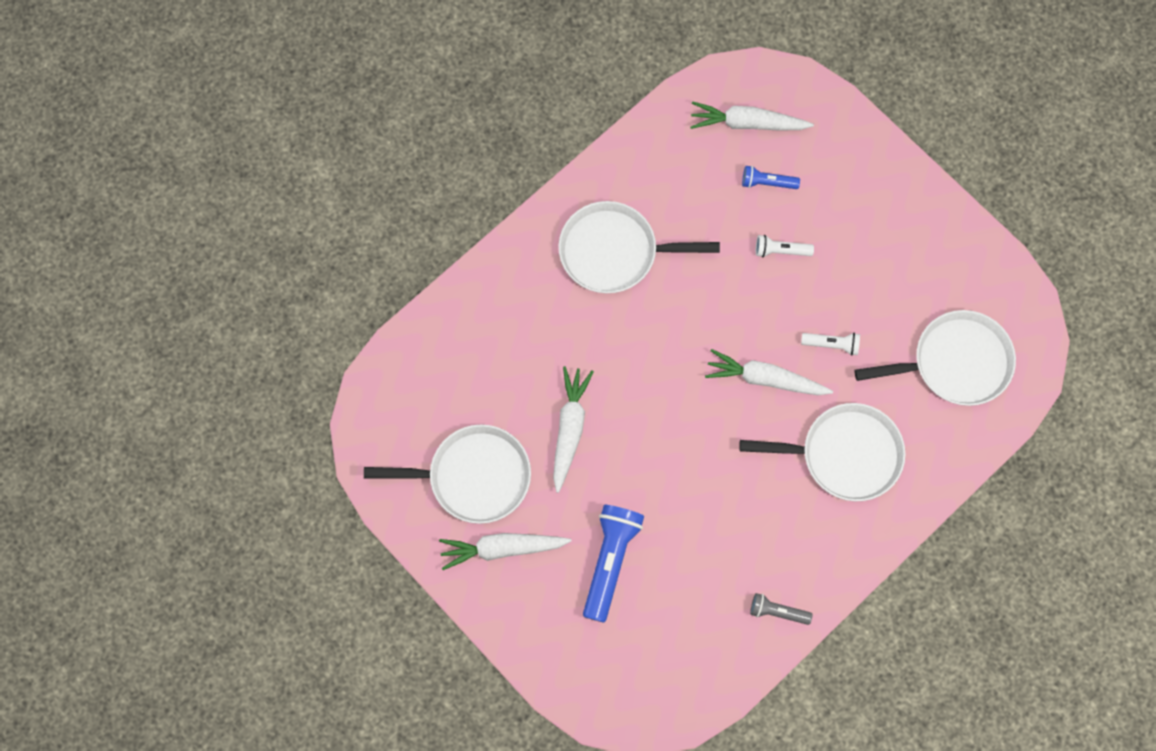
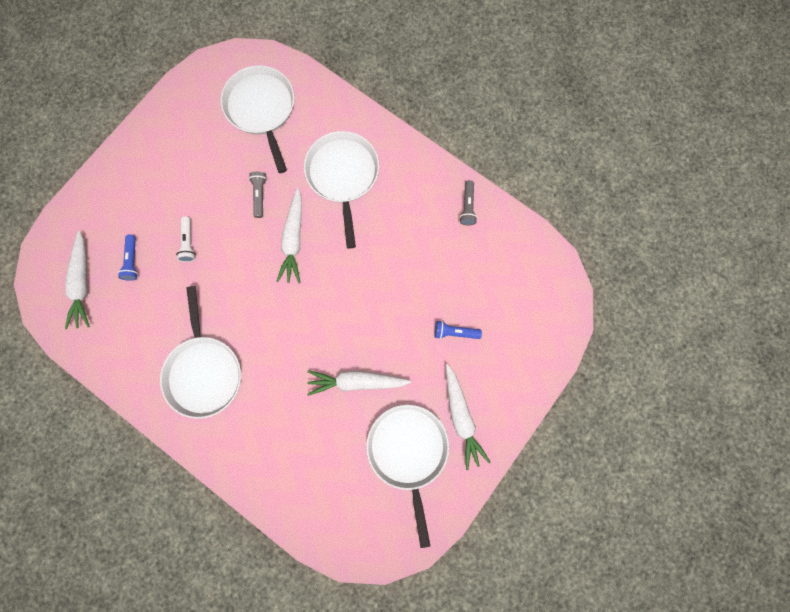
camera: 100 degrees left, 5 degrees up
blue flashlight [583,505,644,623] -> blue flashlight [434,321,482,339], size x0.53
white flashlight [801,333,860,356] -> grey flashlight [249,172,267,218]

